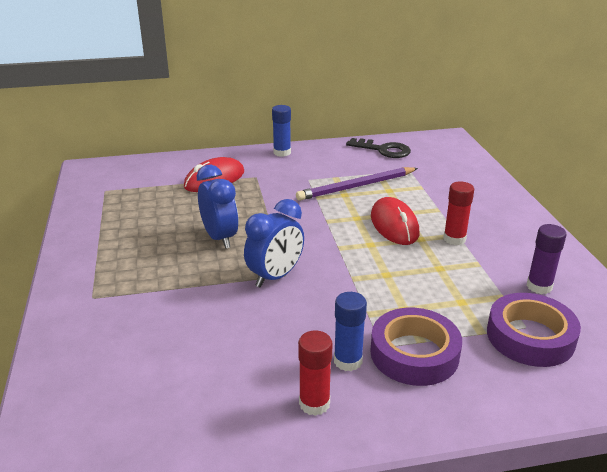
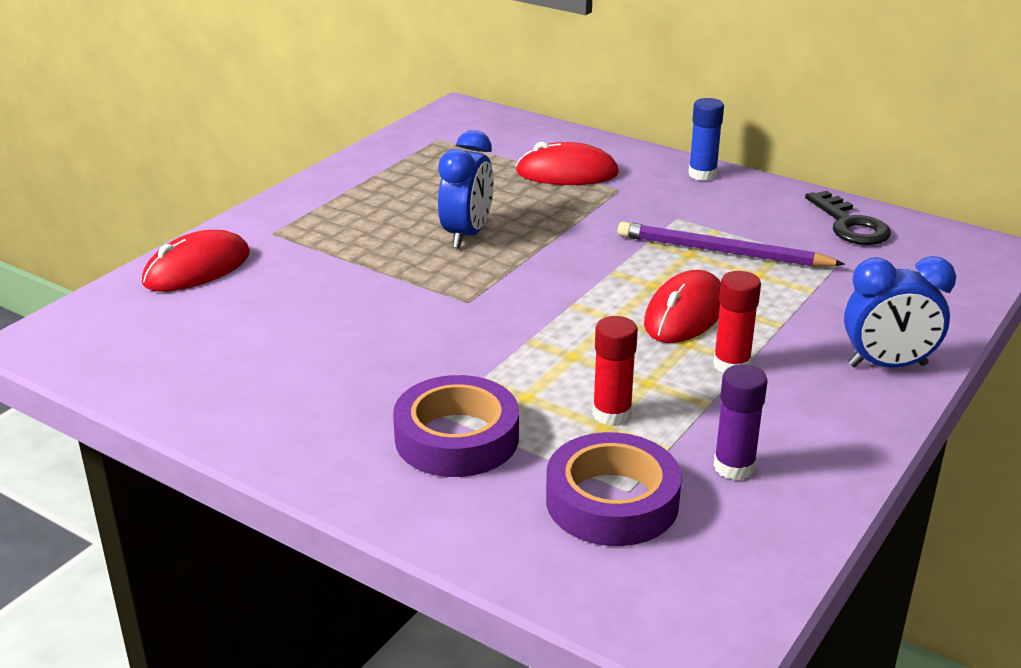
camera: 45 degrees right, 0 degrees up
blue clock [244,199,304,288] -> blue clock moved to [844,256,956,367]
red glue stick [298,331,333,416] -> red glue stick moved to [593,316,638,426]
blue glue stick [334,292,367,371] -> none
none -> red mouse [142,230,250,292]

